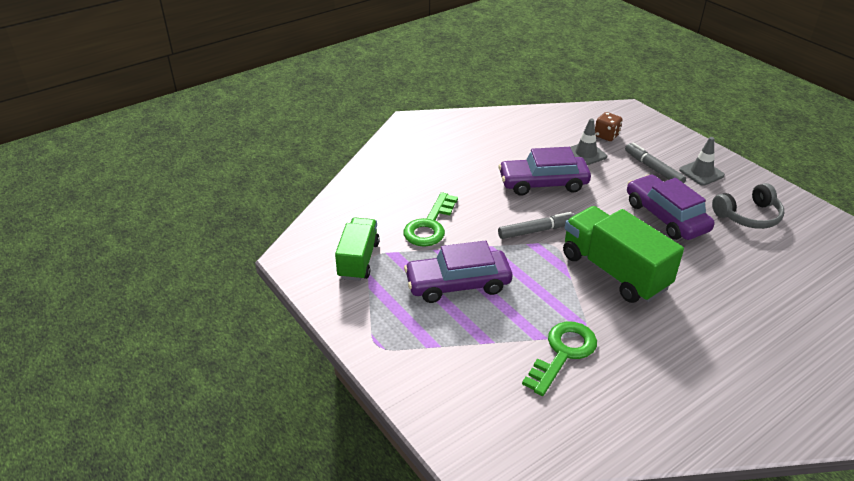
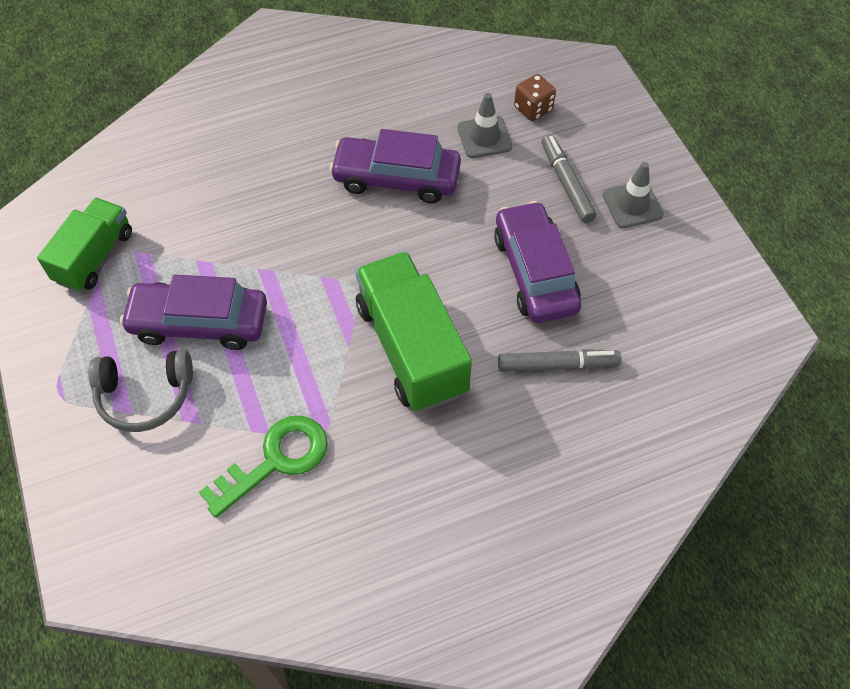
camera: 15 degrees right, 20 degrees up
green key [403,192,458,247] -> none
grey marker [498,212,575,239] -> grey marker moved to [498,349,621,372]
grey headphones [712,183,784,229] -> grey headphones moved to [88,350,193,432]

